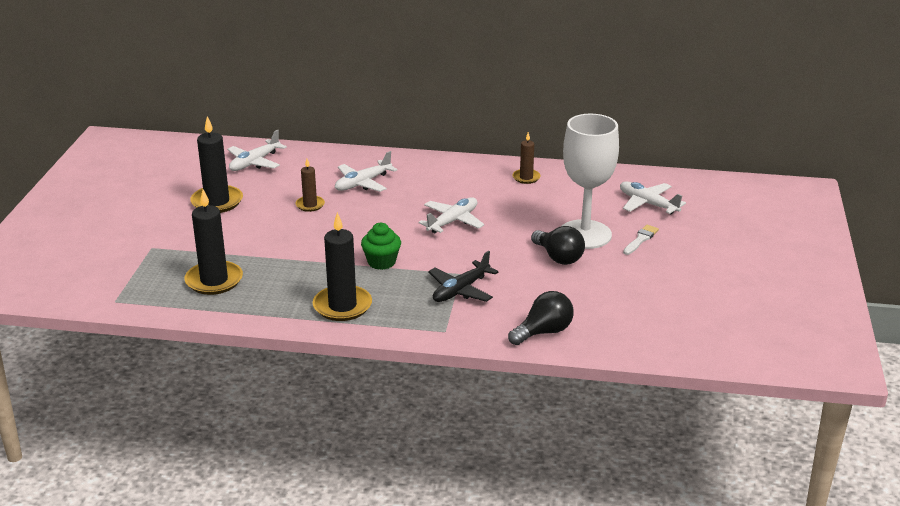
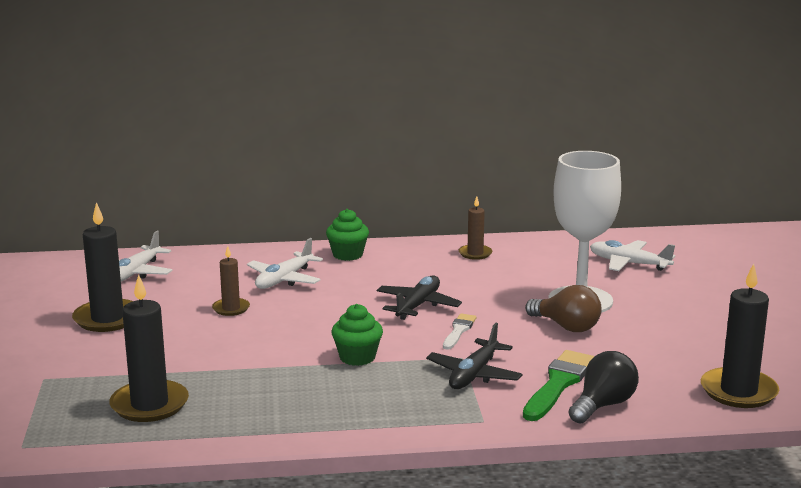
camera: 15 degrees left, 10 degrees down
black candle [313,212,372,321] -> black candle moved to [701,263,779,408]
white plane [418,197,484,233] -> black plane [377,276,462,320]
black light bulb [531,226,585,265] -> brown light bulb [525,285,602,332]
white brush [623,225,659,255] -> white brush moved to [443,314,476,350]
none -> green cupcake [326,209,369,261]
none -> green brush [523,350,595,421]

